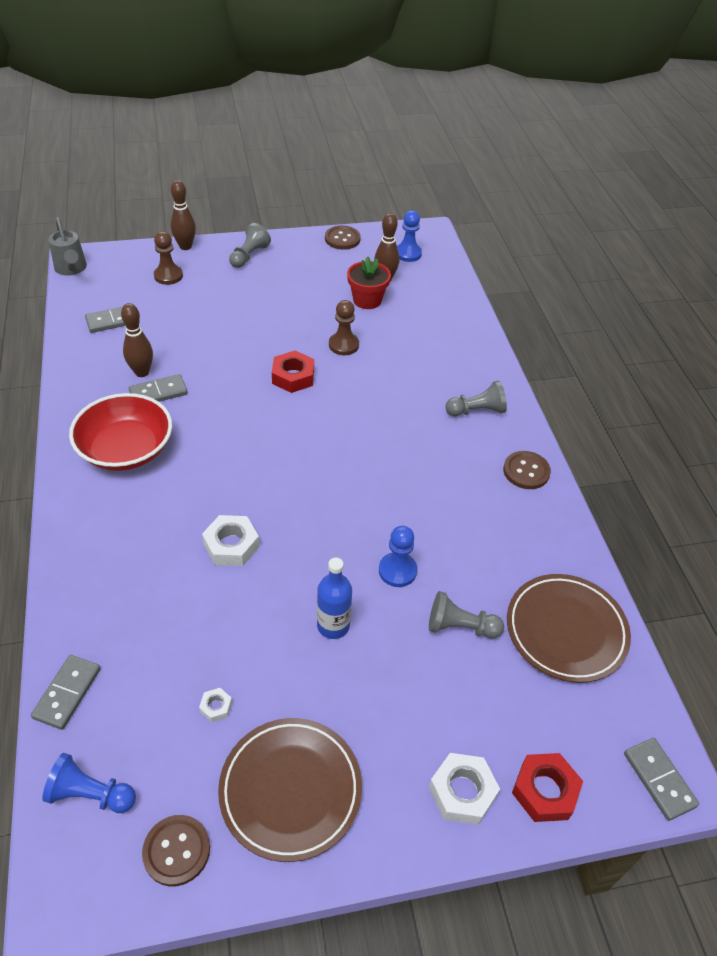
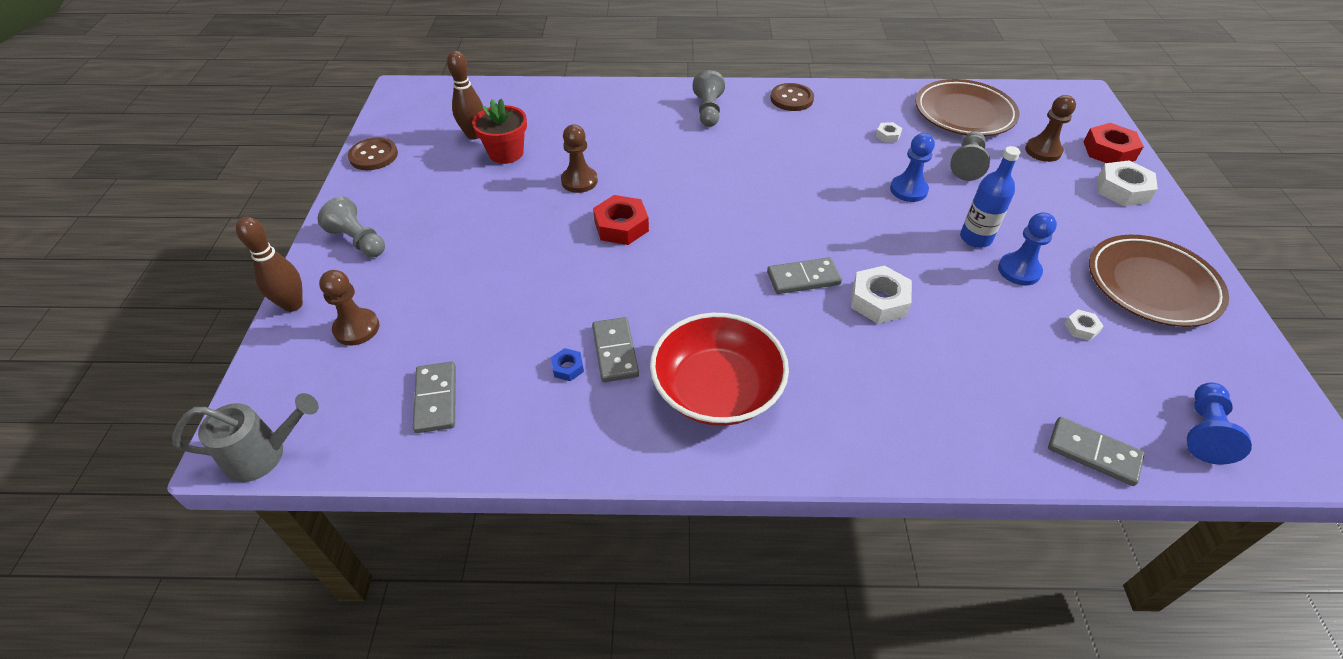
camera: 75 degrees left, 0 degrees up
brown bowling pin [121,303,153,377] -> blue nut [551,348,584,381]
brown button [142,815,210,887] -> none
blue pawn [397,210,422,262] -> blue pawn moved to [998,212,1057,285]
grey domino [624,738,699,821] -> grey domino moved to [767,257,842,294]
none -> white nut [876,122,902,142]
none -> brown pawn [1025,95,1076,162]

